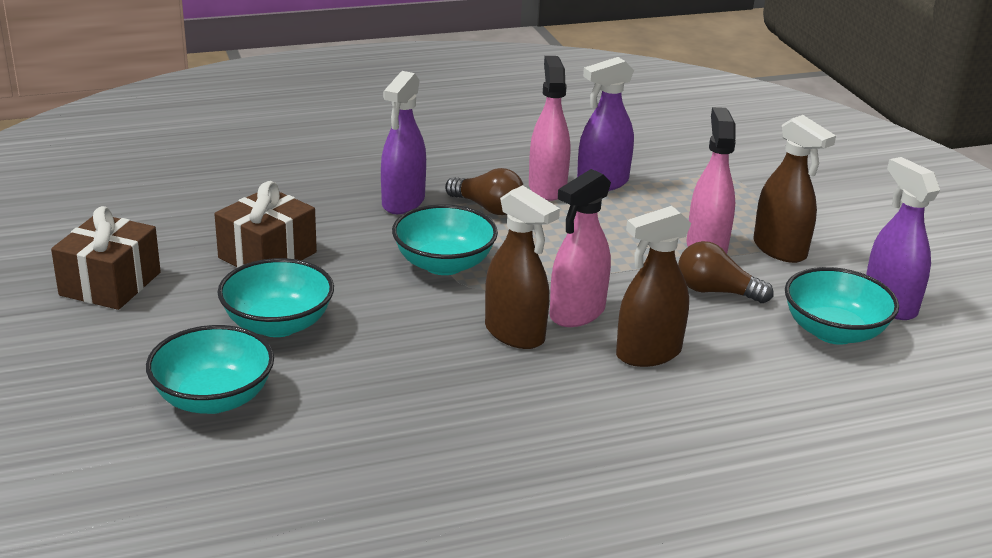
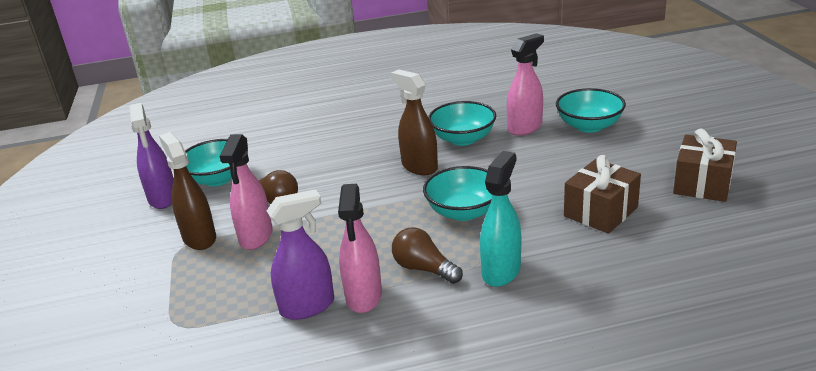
camera: 170 degrees left, 0 degrees up
turquoise bowl [217,258,334,337] -> turquoise bowl moved to [428,101,496,146]
purple spray bottle [381,71,426,214] -> turquoise spray bottle [480,151,521,287]
pink spray bottle [550,169,611,327] -> pink spray bottle moved to [507,33,544,136]
brown spray bottle [616,206,692,367] -> none

